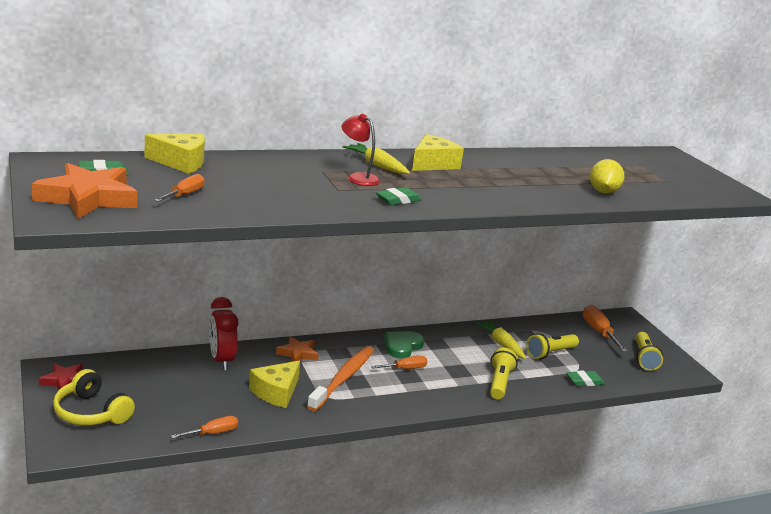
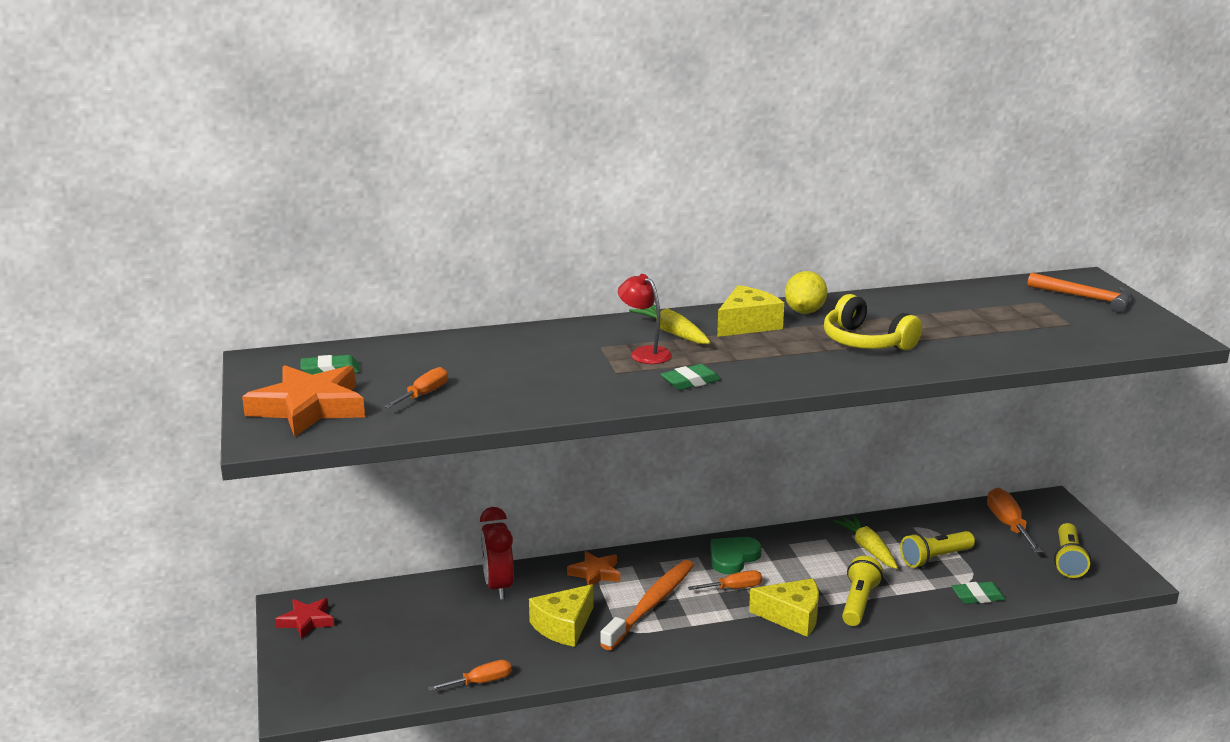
camera: 10 degrees right, 0 degrees up
yellow headphones [53,369,135,425] -> yellow headphones moved to [824,294,922,350]
yellow cheese [145,134,205,174] -> yellow cheese moved to [749,578,819,637]
yellow lemon [590,159,624,193] -> yellow lemon moved to [785,271,827,314]
none -> orange hammer [1027,273,1133,312]

